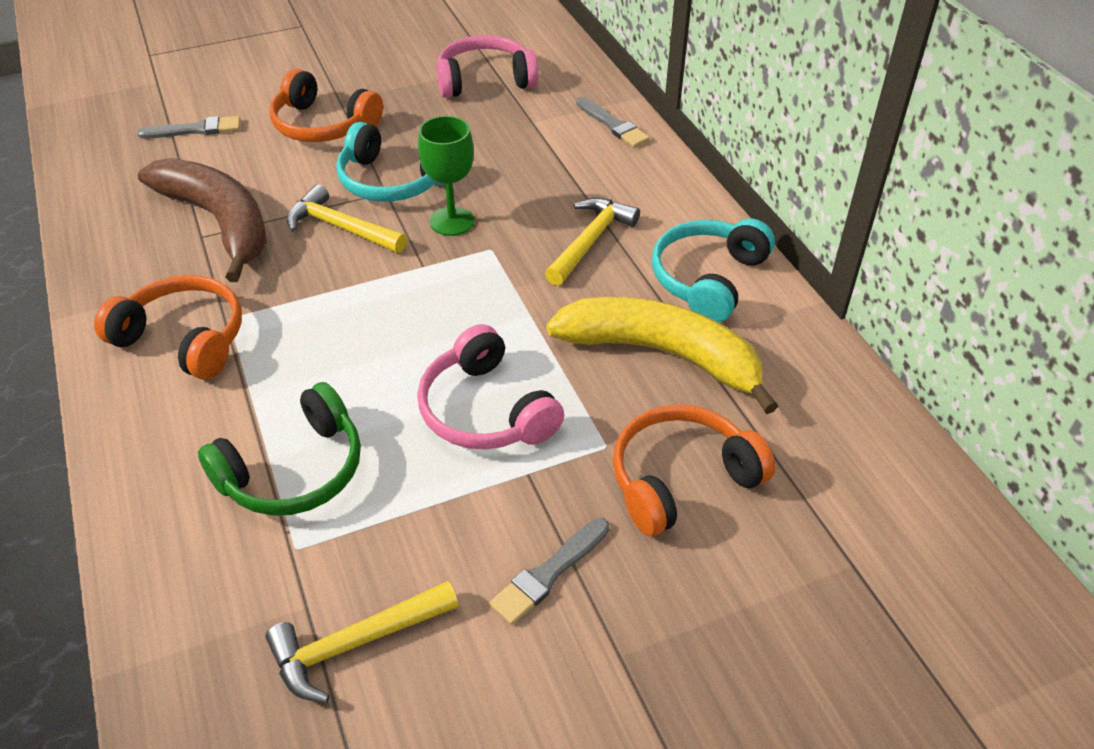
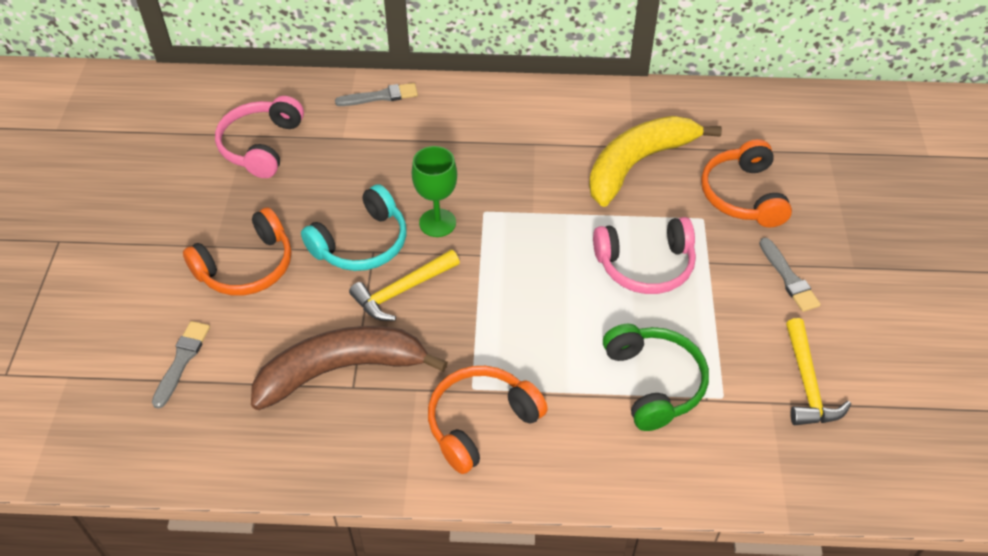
camera: 65 degrees left, 5 degrees up
yellow hammer [545,198,640,286] -> none
turquoise headphones [652,218,775,322] -> none

